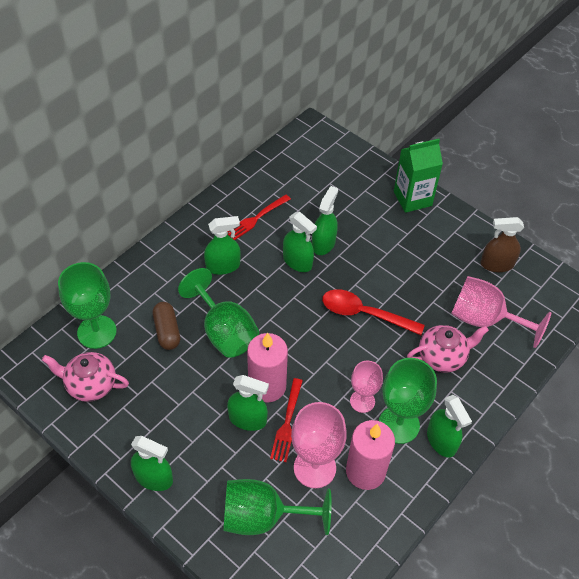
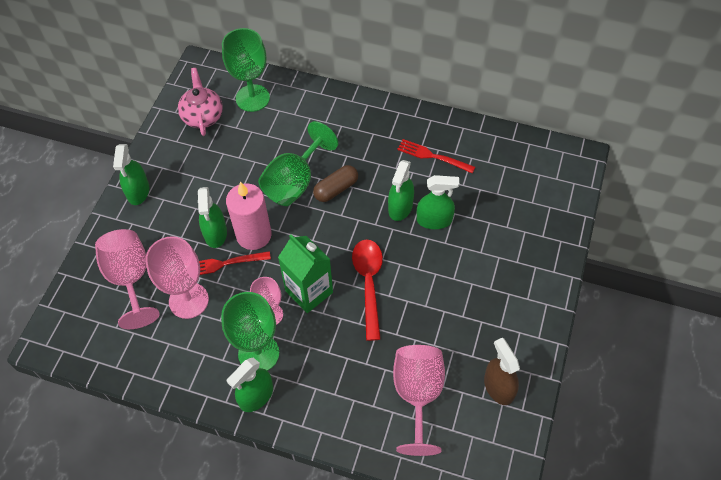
camera: 70 degrees right, 5 degrees up
brown capsule [153,302,180,350] -> brown capsule moved to [313,165,358,202]
green spray bottle [204,216,241,275] -> none
green goblet [224,479,332,535] -> pink goblet [95,229,160,329]
pink candle [346,420,395,490] -> none
green carton [394,139,443,213] -> green carton moved to [278,234,333,313]
pink teapot [407,325,489,373] -> none

